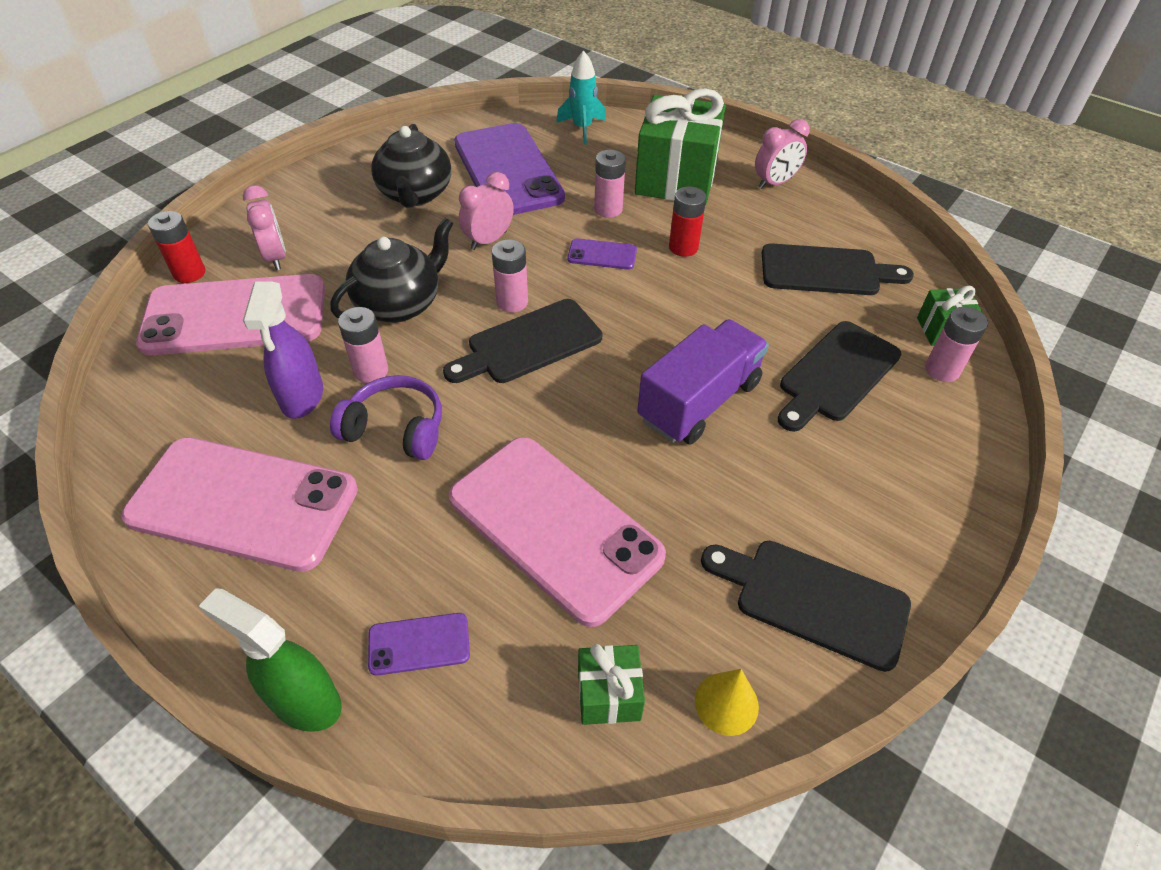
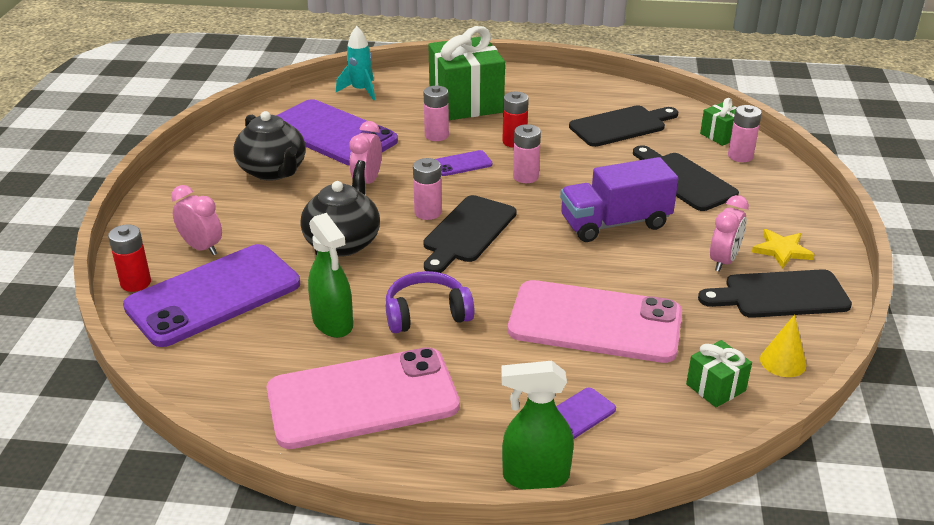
camera: 30 degrees left, 15 degrees down
pink phone [136,274,325,355] -> purple phone [123,244,300,347]
purple spray bottle [243,281,323,419] -> green spray bottle [308,213,353,338]
pink battery [338,307,388,383] -> pink battery moved to [513,124,541,183]
purple truck [637,319,769,444] -> purple truck turned 120 degrees counterclockwise [560,157,678,242]
pink clock [755,119,810,189] -> pink clock moved to [710,195,749,272]
black cutting board [778,321,901,432] -> black cutting board turned 135 degrees clockwise [633,145,739,211]
none -> yellow star [752,229,815,269]

